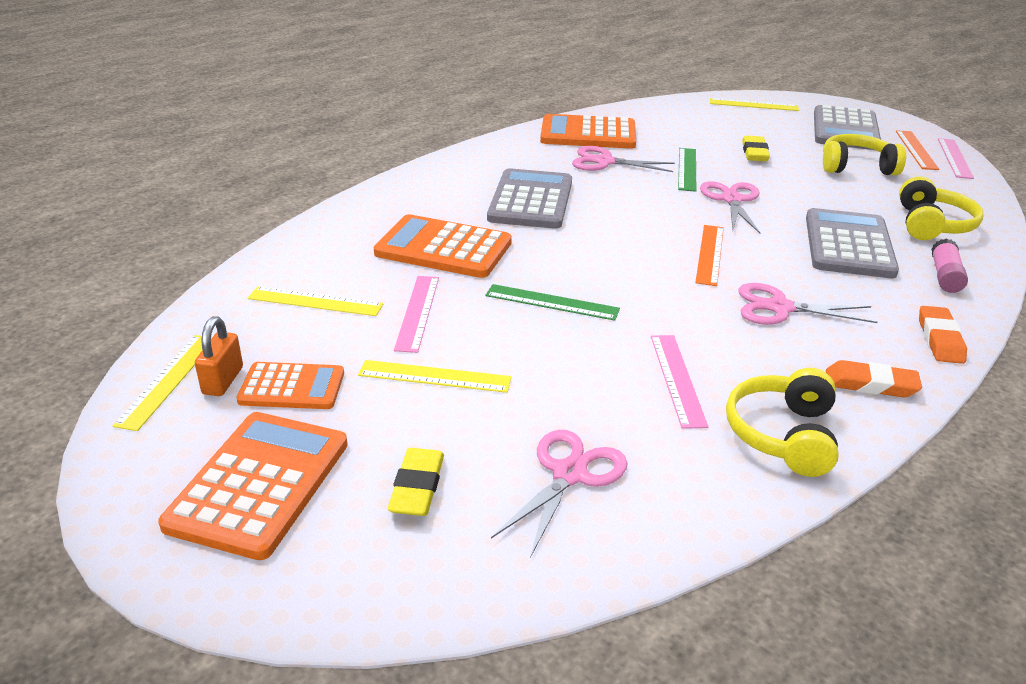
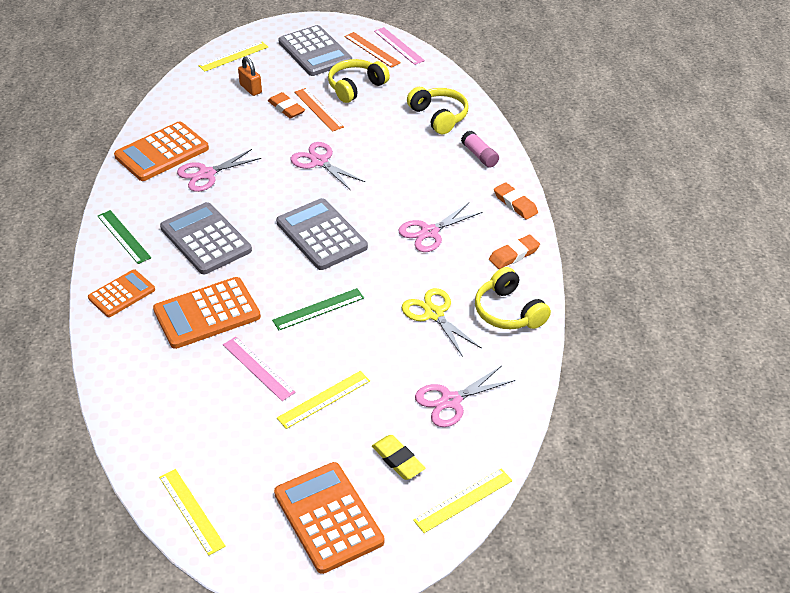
camera: 45 degrees left, 10 degrees up
orange padlock [195,316,243,396] -> orange padlock moved to [238,56,262,96]
orange calculator [236,362,344,409] -> orange calculator moved to [88,269,155,317]
yellow ruler [248,286,383,316] -> yellow ruler moved to [413,468,512,533]
pink scissors [491,430,627,558] -> pink scissors turned 105 degrees counterclockwise [415,366,515,427]
pink ruler [651,335,708,429] -> yellow scissors [402,288,482,357]
green ruler [678,148,696,192] -> green ruler moved to [98,210,151,264]
orange ruler [695,225,724,286] -> orange ruler moved to [294,88,344,132]
yellow eraser [742,136,770,161] -> orange eraser [268,92,305,119]
grey calculator [806,208,899,278] -> grey calculator moved to [276,198,368,270]

